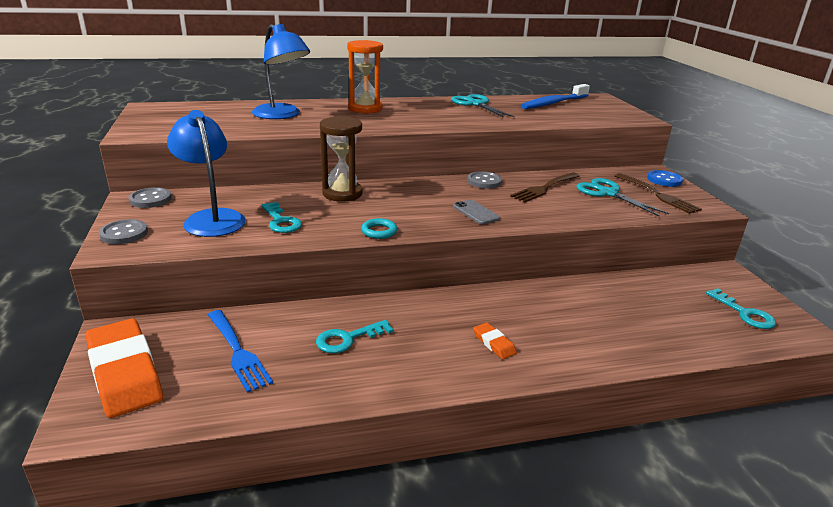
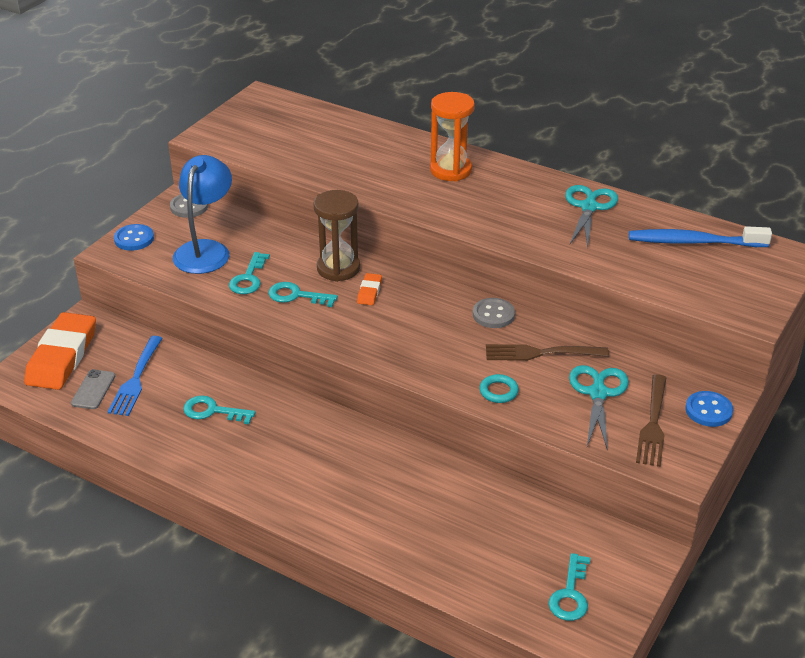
camera: 45 degrees right, 10 degrees up
grey button [99,219,148,244] -> blue button [114,224,154,251]
blue lamp [252,24,310,119] -> none
turquoise ring [361,218,397,239] -> turquoise ring moved to [479,374,519,403]
grey phone [453,200,500,224] -> grey phone moved to [71,369,115,409]
orange eraser [473,322,517,359] -> orange eraser moved to [357,273,382,305]
none -> turquoise key [268,282,338,307]

